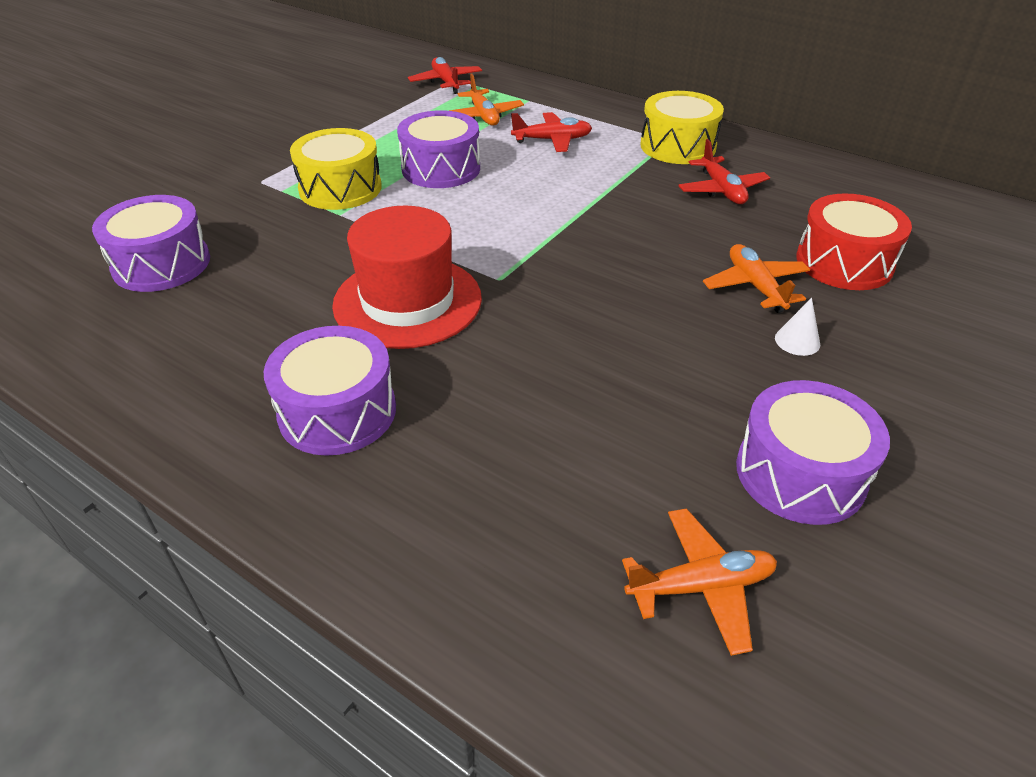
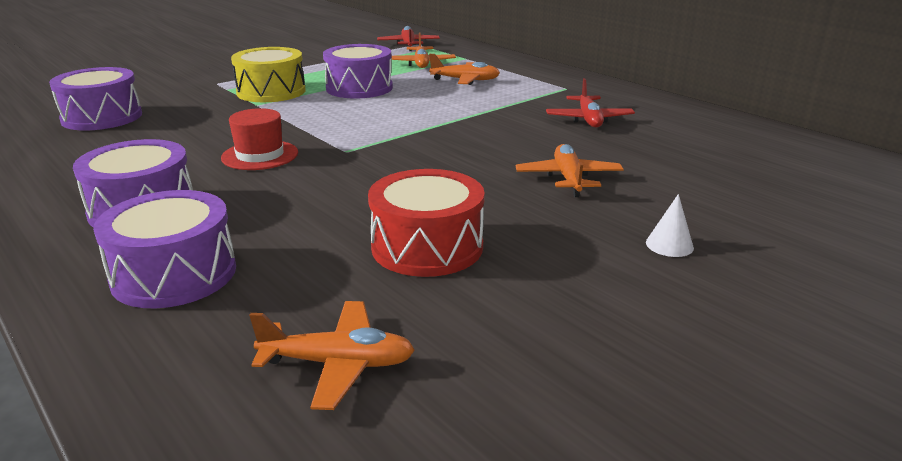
camera: 15 degrees right, 15 degrees down
red hat [332,206,482,349] -> red hat [221,108,298,170], size x0.59
red plane [511,112,592,152] -> orange plane [429,54,500,85]
yellow drum [640,91,724,164] -> none
purple drum [736,380,890,525] -> purple drum moved to [93,190,236,308]
white cone [775,298,820,356] -> white cone moved to [646,194,694,257]
red drum [796,193,912,290] -> red drum moved to [368,169,485,277]

